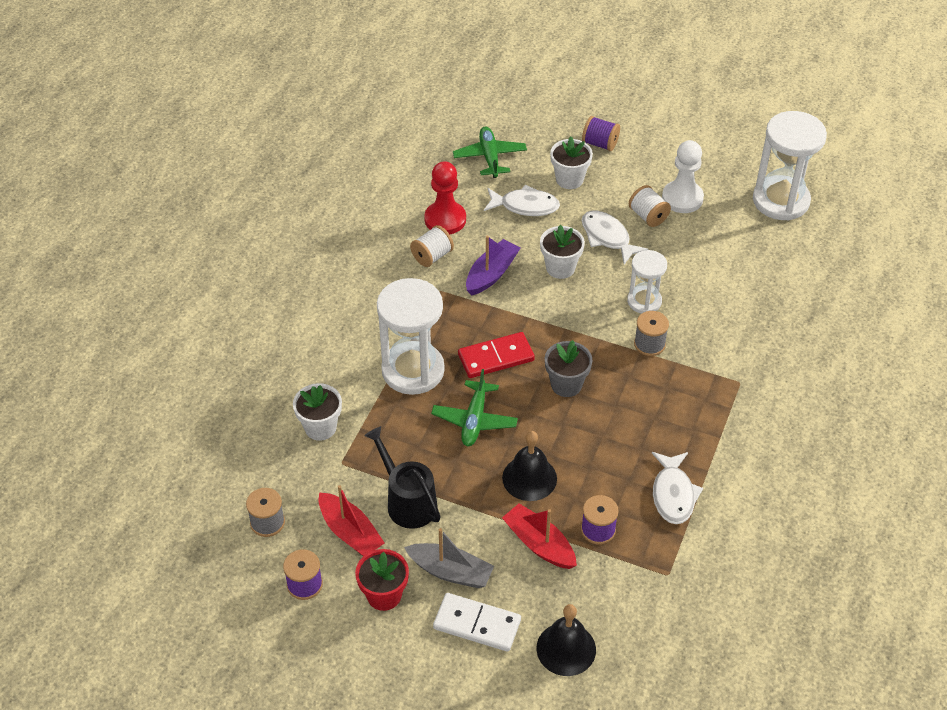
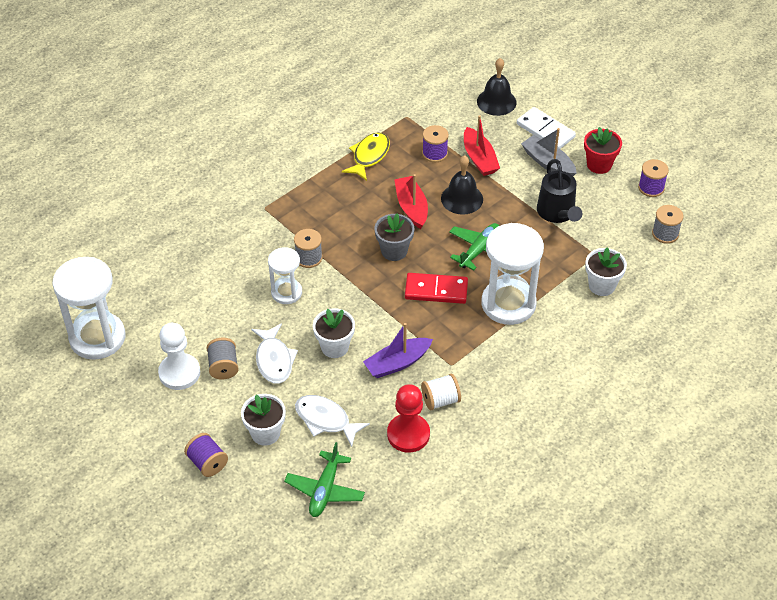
camera: 155 degrees left, 0 degrees up
red boat [319,485,385,556] -> red boat moved to [394,174,428,229]
white spool [629,185,671,227] -> grey spool [207,338,239,379]
white fish [652,452,703,524] -> yellow fish [342,132,390,181]

